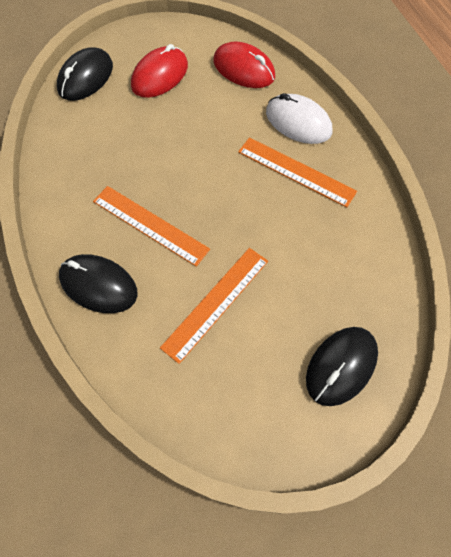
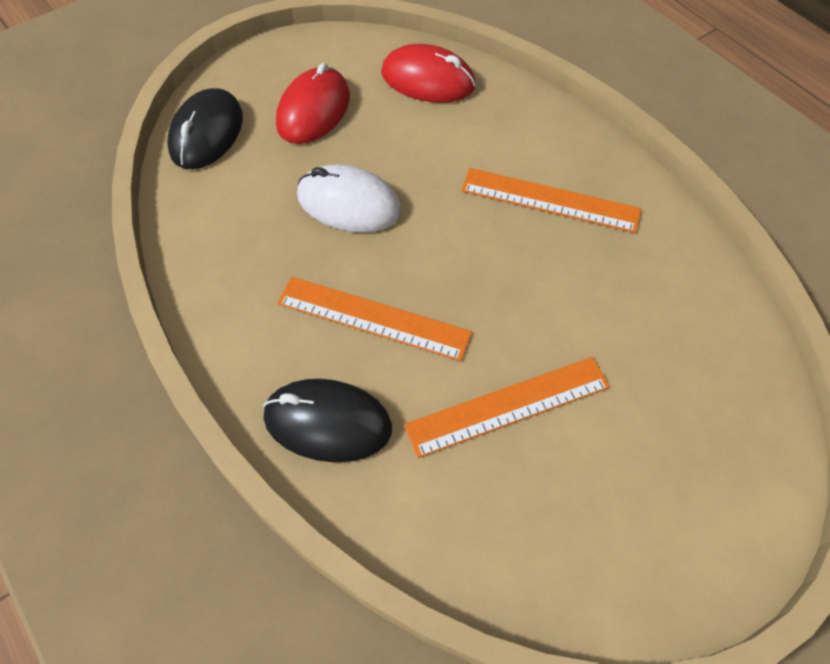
camera: 15 degrees left, 5 degrees down
orange ruler [160,248,268,364] -> orange ruler turned 45 degrees clockwise [404,357,610,458]
white mouse [266,93,332,144] -> white mouse moved to [297,164,402,233]
black mouse [306,327,378,406] -> none

